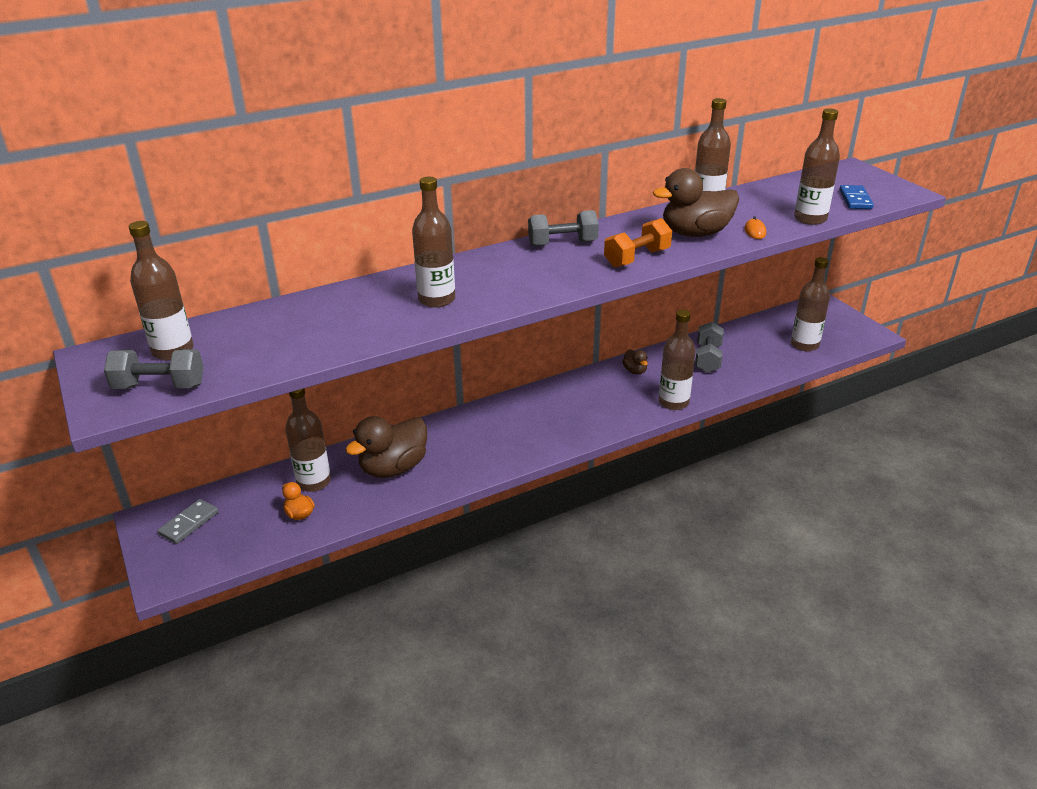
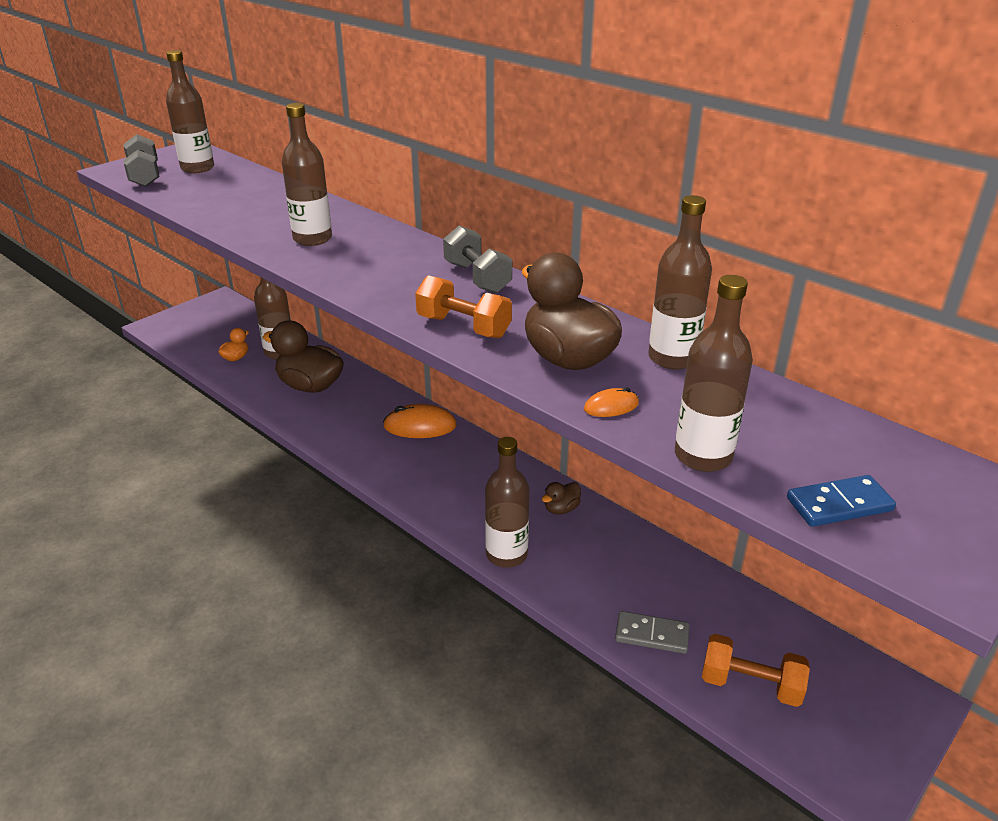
camera: 70 degrees right, 0 degrees up
grey domino [158,499,218,544] -> grey domino moved to [615,611,689,654]
grey dumbbell [695,322,724,373] -> none
brown bottle [791,257,830,351] -> orange dumbbell [702,634,810,707]
none -> orange mouse [383,404,457,438]

